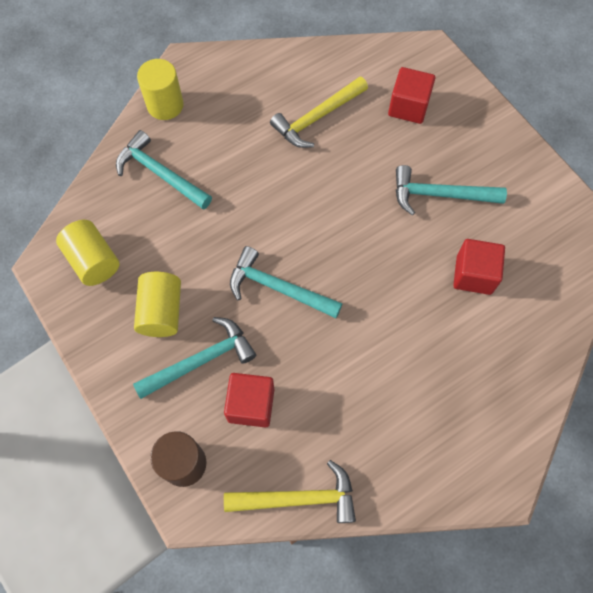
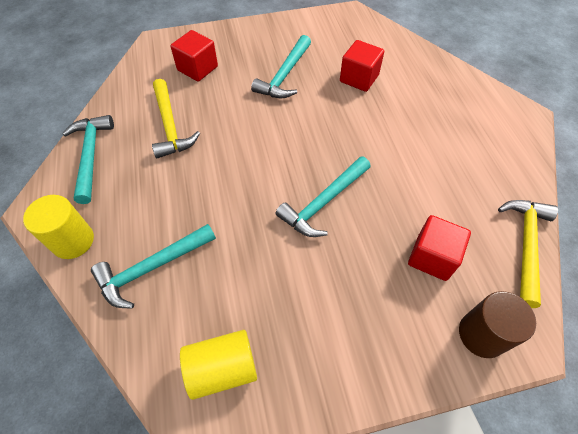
camera: 70 degrees left, 10 degrees down
turquoise hammer [133,317,256,399] -> turquoise hammer moved to [62,115,114,204]
yellow cylinder [134,272,181,337] -> none

